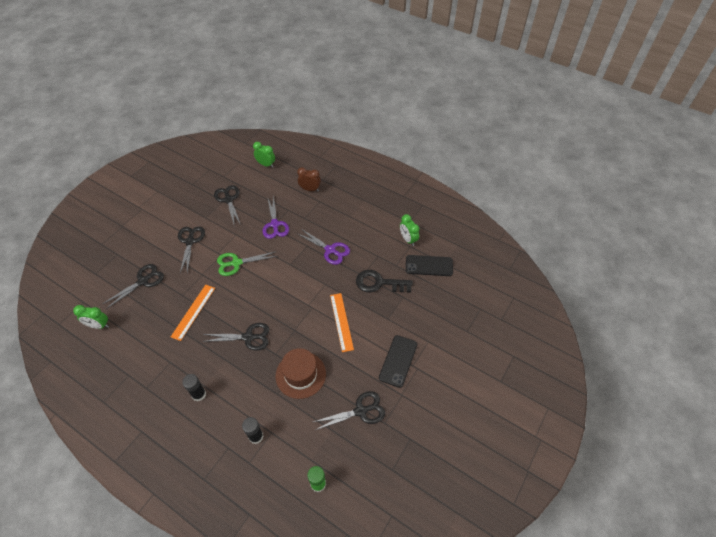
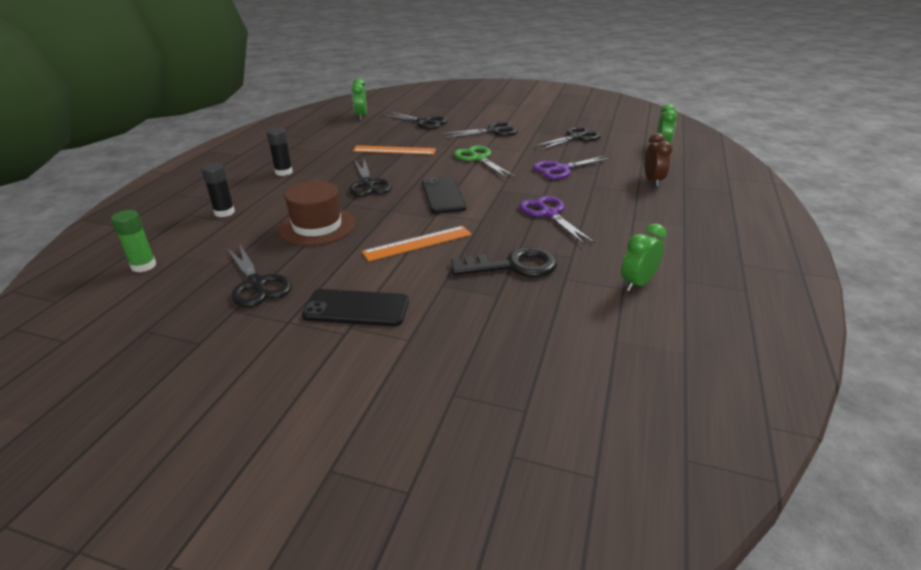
camera: 75 degrees right, 20 degrees down
purple scissors [298,229,350,265] -> purple scissors turned 135 degrees clockwise [519,196,595,245]
black key [356,270,413,293] -> black key turned 90 degrees clockwise [451,247,558,277]
black phone [406,255,453,276] -> black phone moved to [422,177,466,214]

